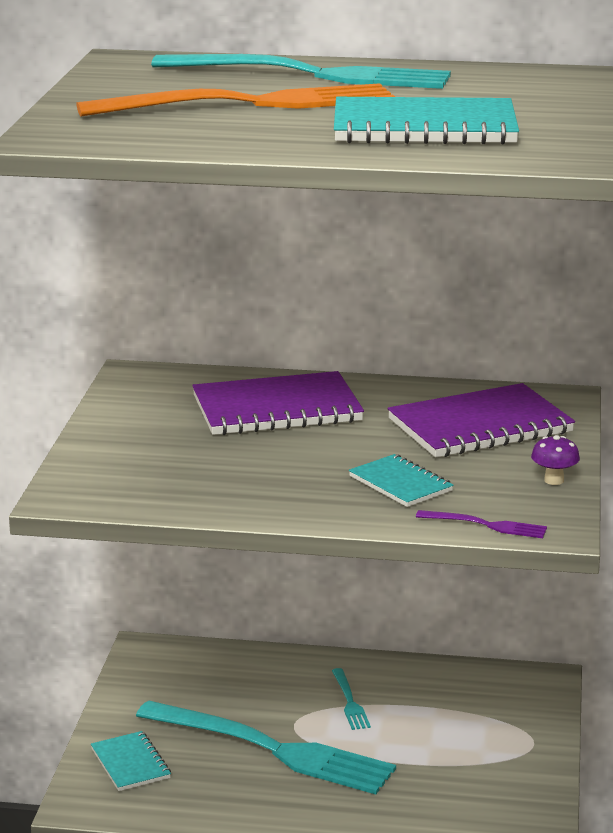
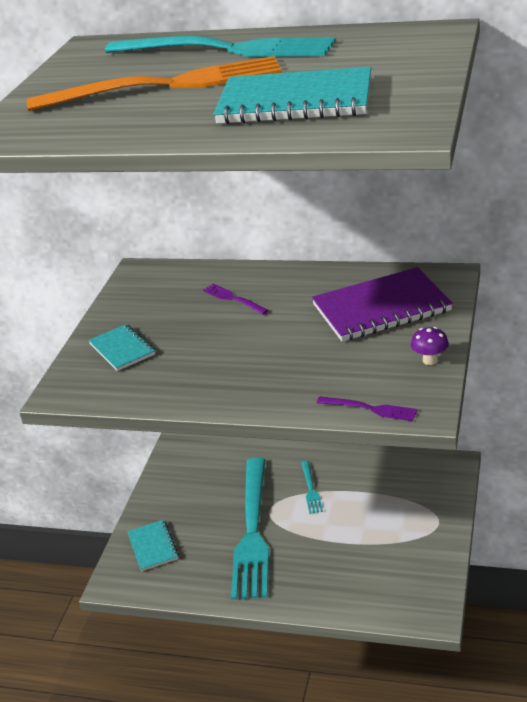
camera: 10 degrees right, 10 degrees up
turquoise fork [136,701,396,794] -> turquoise fork turned 60 degrees clockwise [231,458,269,600]
purple notebook [192,371,364,435] -> purple fork [203,284,269,314]
turquoise notebook [349,454,454,507] -> turquoise notebook moved to [88,324,155,371]

